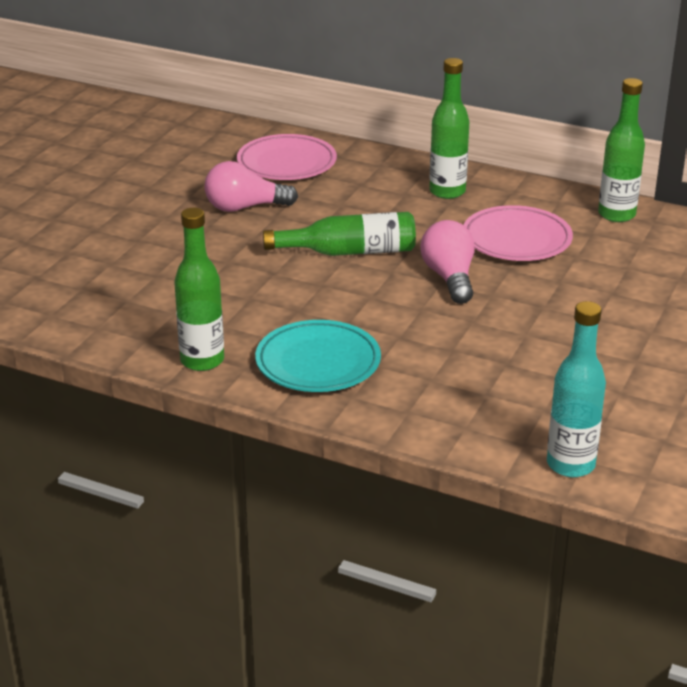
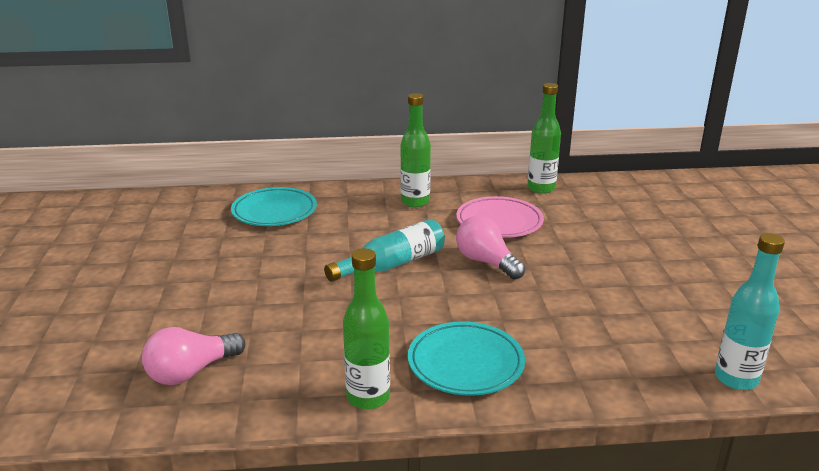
camera: 30 degrees left, 5 degrees down
pink light bulb [204,161,298,212] -> pink light bulb moved to [142,327,246,385]
pink plate [237,134,337,180] -> turquoise plate [231,187,317,226]
green bottle [263,212,416,256] -> turquoise bottle [324,219,445,282]

